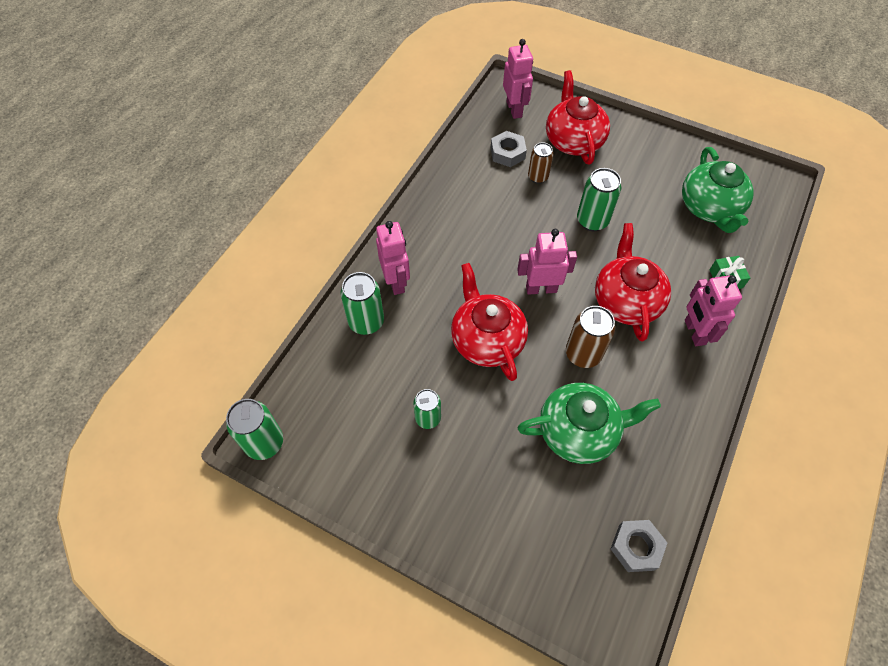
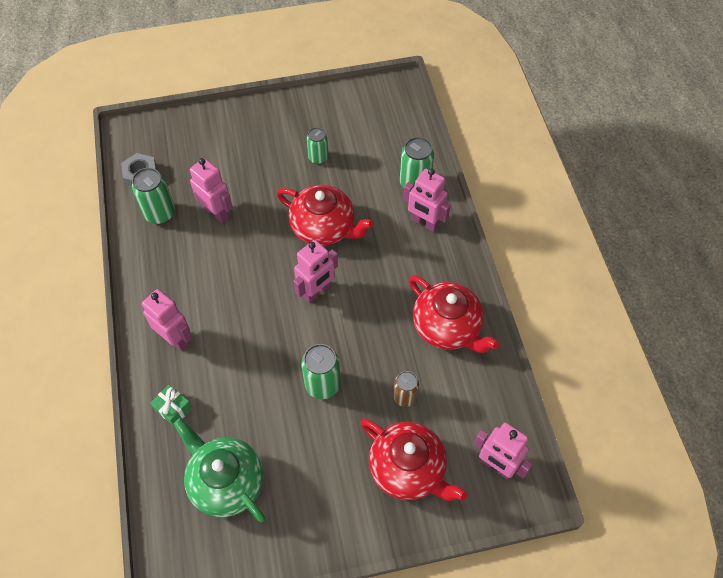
camera: 140 degrees right, 0 degrees up
green can [226,399,283,460] -> green can moved to [132,168,175,224]
grey nut [491,131,527,167] -> none
green teapot [518,383,661,464] -> pink robot [190,158,233,223]
brown can [566,306,615,368] -> none
red teapot [595,223,671,341] -> red teapot moved to [409,275,499,353]

